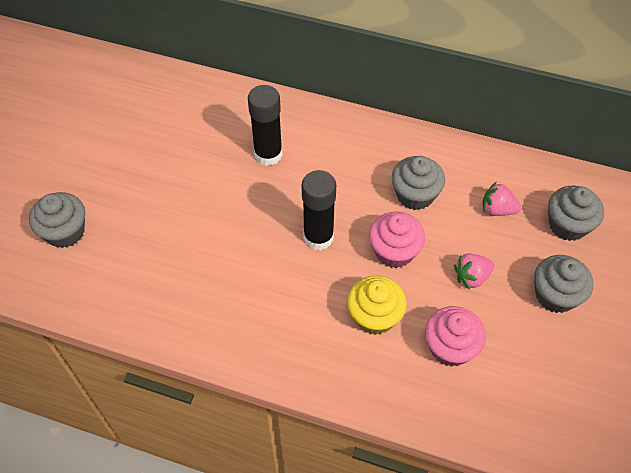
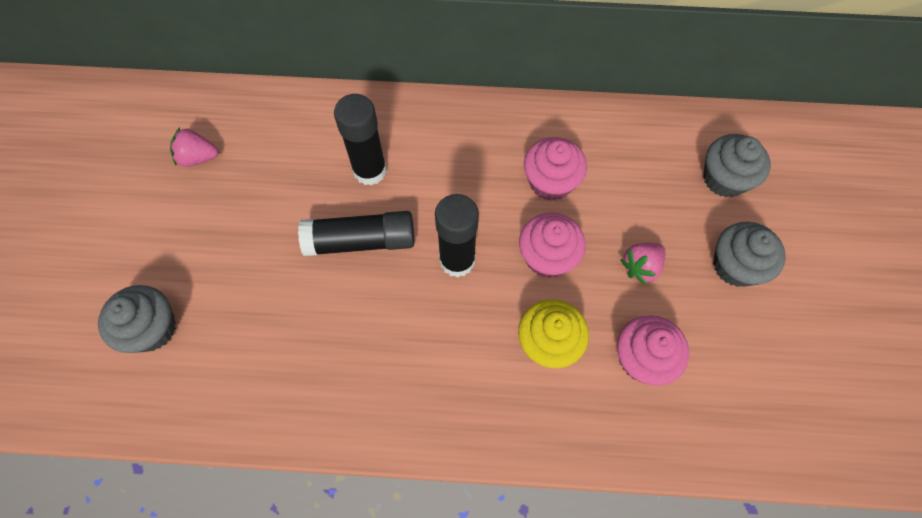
camera: 15 degrees left, 10 degrees up
grey cupcake [392,156,445,210] -> pink cupcake [524,137,587,201]
pink strawberry [482,182,522,216] -> pink strawberry moved to [170,128,218,167]
none -> black glue stick [298,211,414,256]

